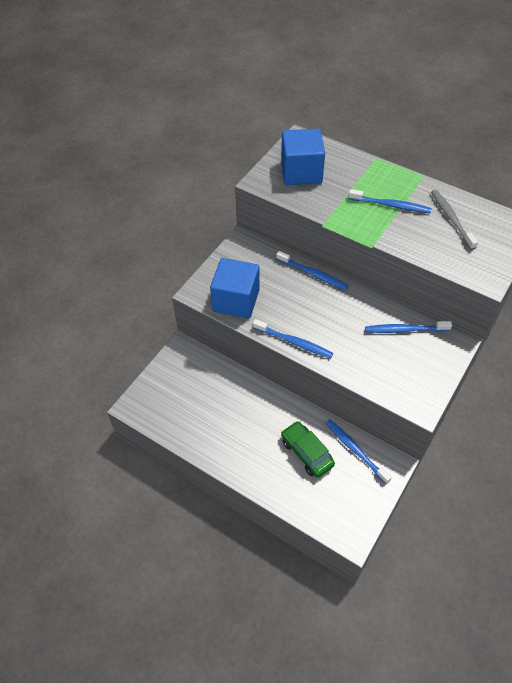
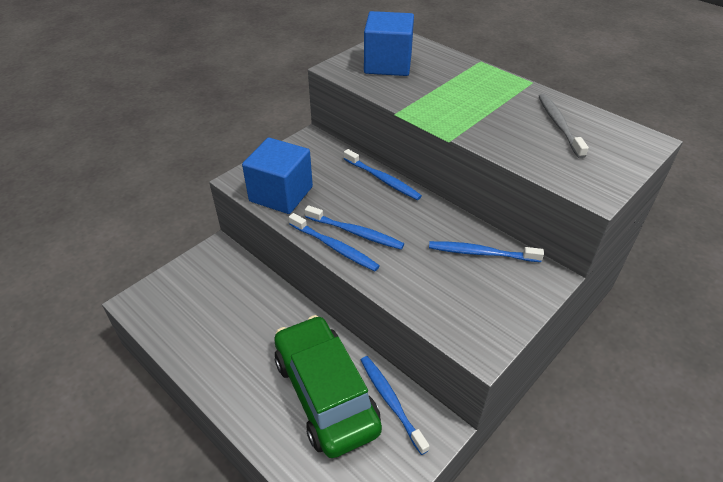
camera: 10 degrees right, 10 degrees down
green car [281,421,335,478] -> green car [274,315,382,458], size x1.79
blue toothbrush [349,189,432,213] -> blue toothbrush moved to [305,205,404,249]

